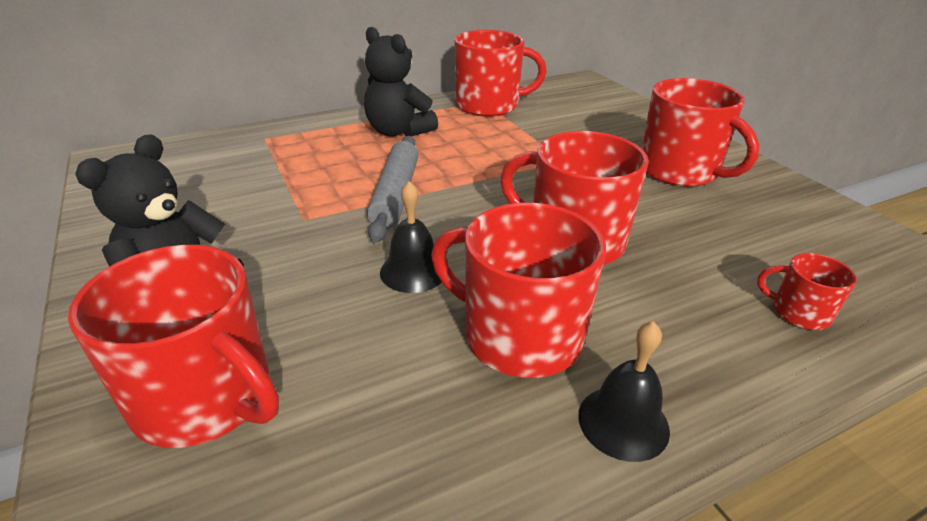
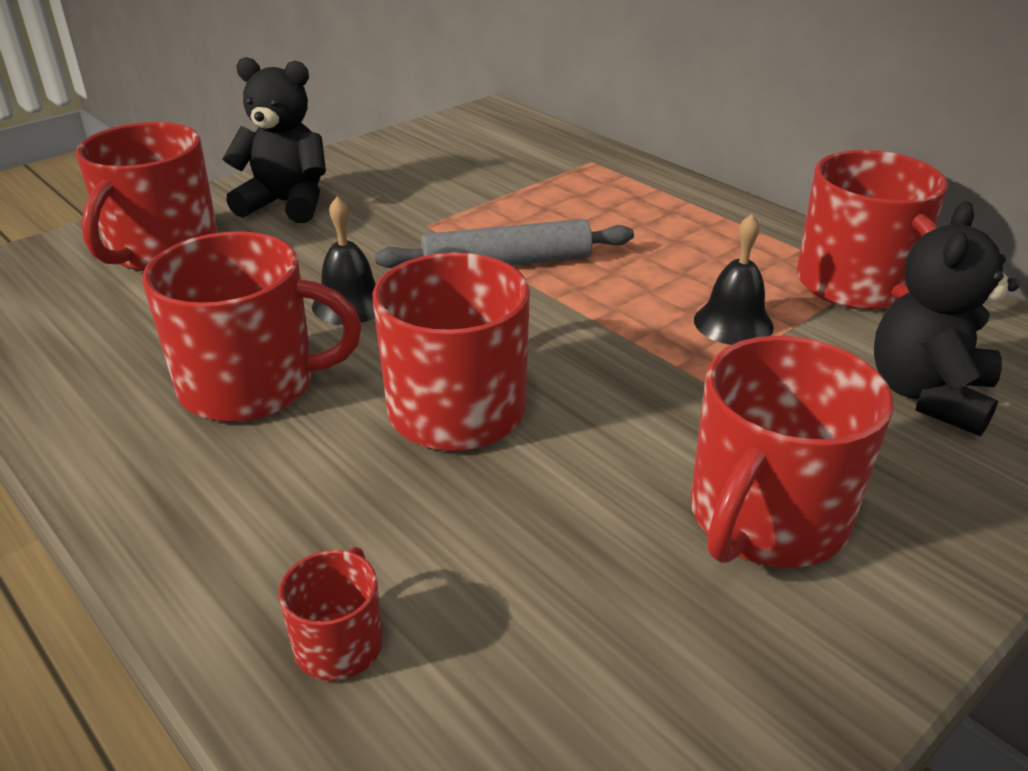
camera: 75 degrees right, 0 degrees up
black teddy bear [364,27,438,136] -> black teddy bear moved to [874,201,1019,436]
red mug [431,203,606,378] -> red mug turned 75 degrees clockwise [142,231,362,422]
black bell [578,321,670,462] -> black bell moved to [694,214,774,345]

